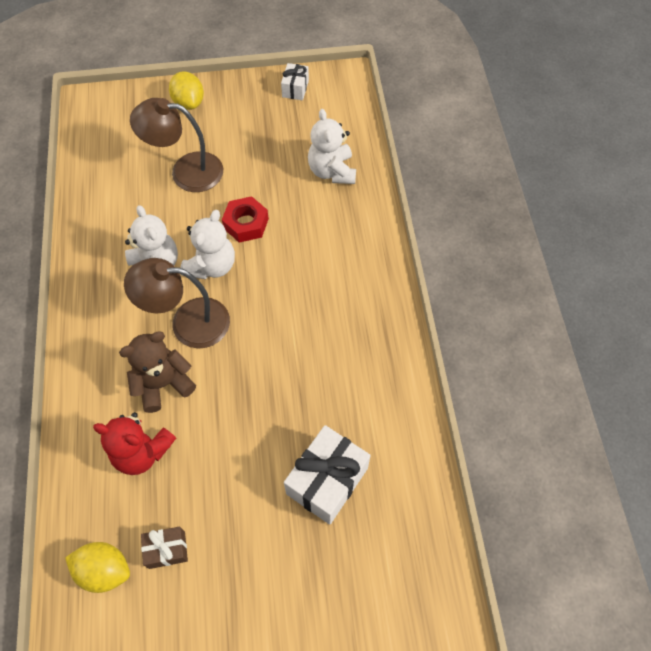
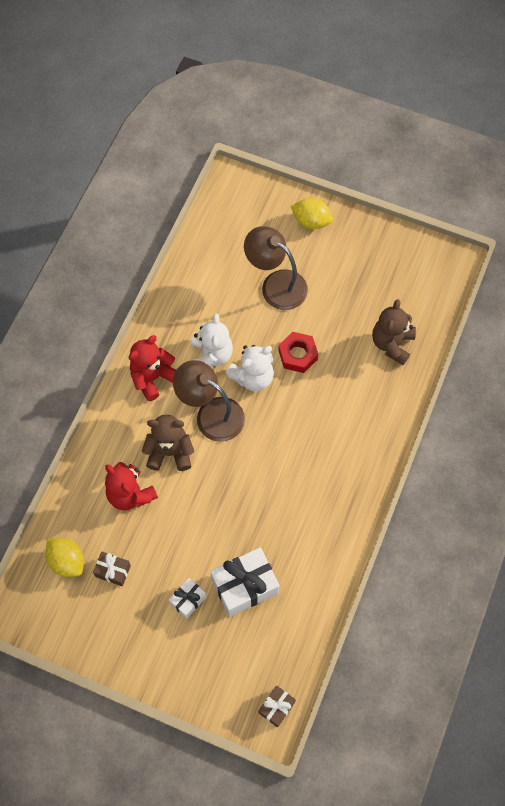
camera: 30 degrees right, 5 degrees up
yellow lemon [169,71,204,110] -> yellow lemon turned 75 degrees counterclockwise [291,198,333,229]
white gift [281,63,309,100] -> white gift moved to [169,578,207,619]
white teddy bear [308,109,356,184] -> brown teddy bear [372,299,416,365]
none -> red teddy bear [129,335,176,401]
none -> brown gift [258,685,296,727]

